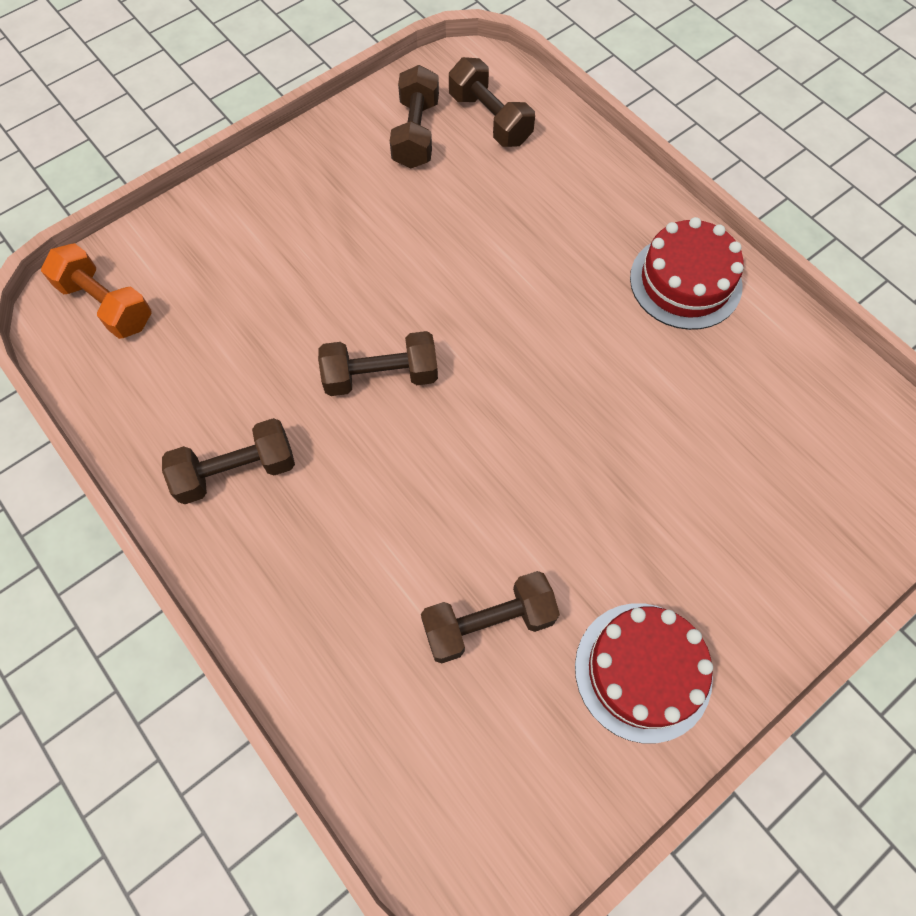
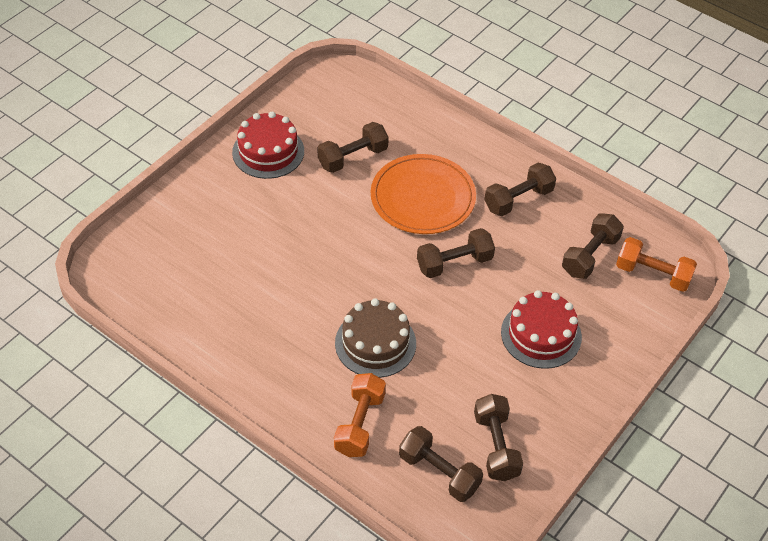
camera: 165 degrees right, 15 degrees down
red cake [630,217,744,330] -> red cake moved to [501,290,582,369]
none -> orange dumbbell [334,373,386,457]
none -> brown cake [335,298,416,378]
none -> orange plate [371,154,476,234]
none -> brown dumbbell [562,213,624,279]

